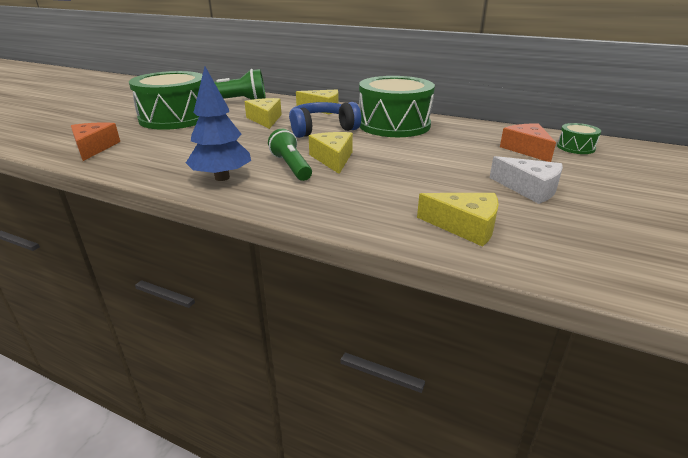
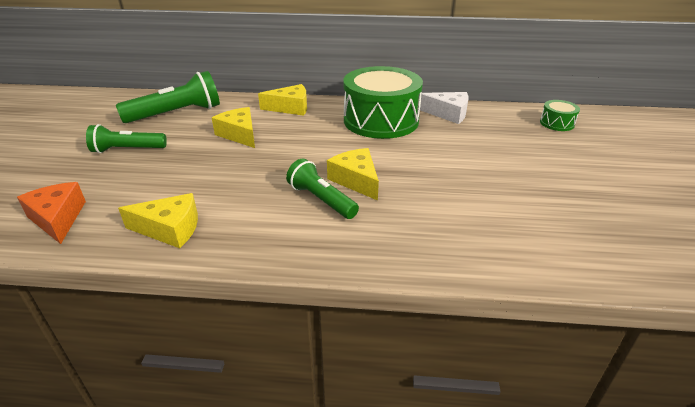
camera: 20 degrees left, 5 degrees up
green drum [129,71,203,130] -> green flashlight [86,124,167,153]
blue tree [186,67,251,181] -> none
blue headphones [289,102,361,138] -> none
yellow cheese [417,193,499,247] -> yellow cheese moved to [118,193,198,248]
white cheese [490,156,563,204] -> white cheese moved to [418,92,469,124]
orange cheese [500,124,556,162] -> none

